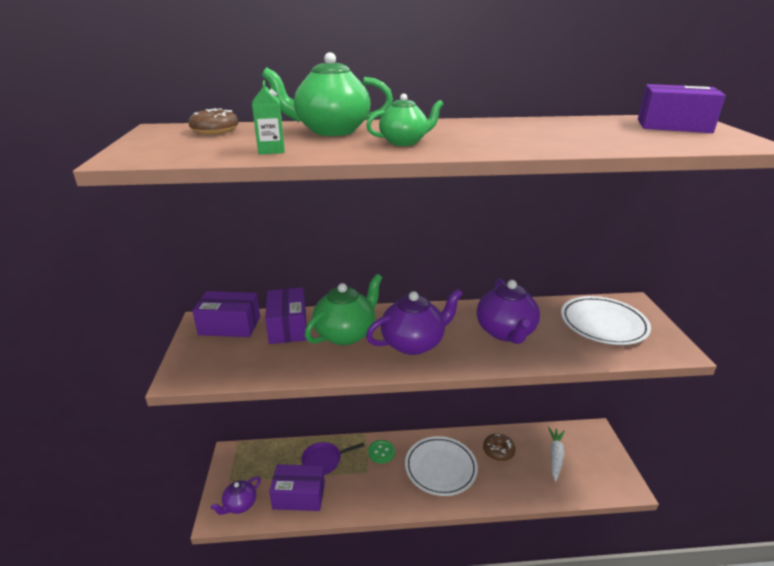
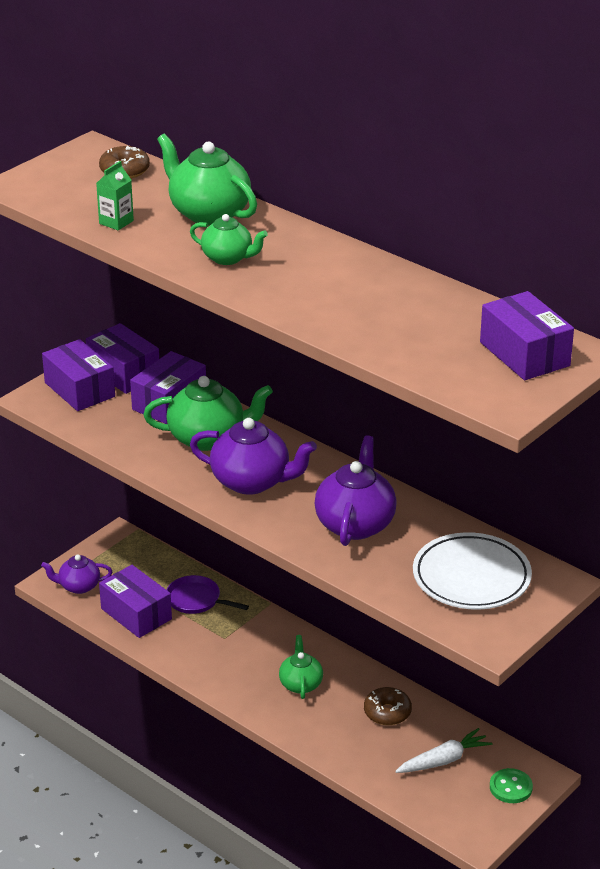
camera: 45 degrees right, 5 degrees up
green button [368,440,395,464] -> green button moved to [490,768,533,803]
white plate [405,436,478,496] -> green teapot [279,635,323,699]
purple teapot [477,279,540,344] -> purple teapot turned 150 degrees clockwise [315,436,397,546]
none -> purple box [42,339,115,411]

